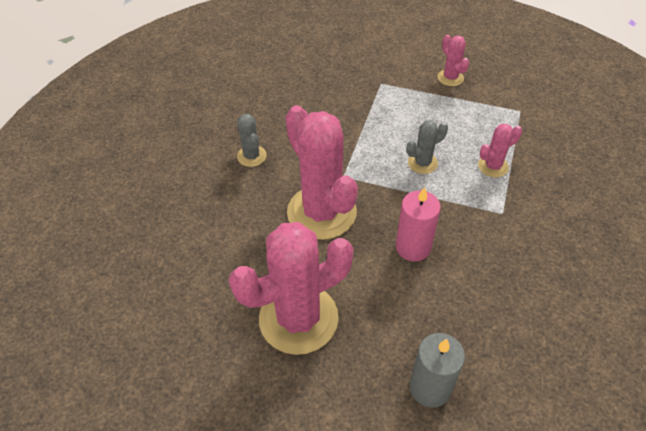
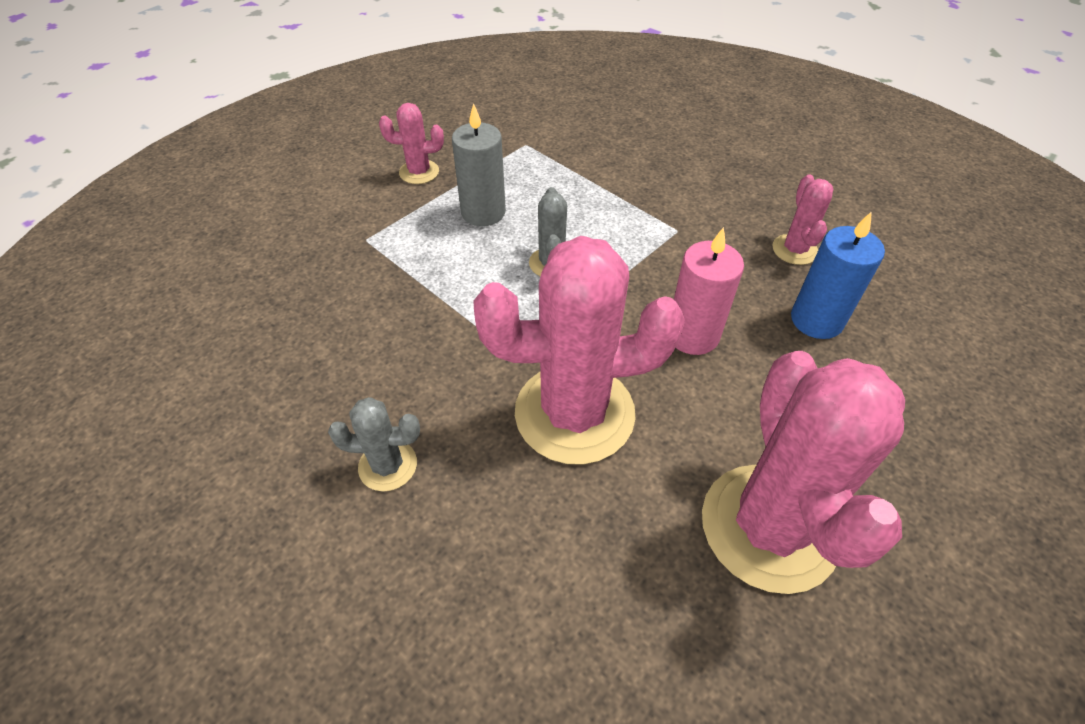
camera: 65 degrees left, 0 degrees up
grey candle [409,333,465,408] -> grey candle moved to [452,103,506,226]
pink cactus [478,124,522,177] -> pink cactus moved to [772,175,833,265]
none -> blue candle [791,211,885,339]

